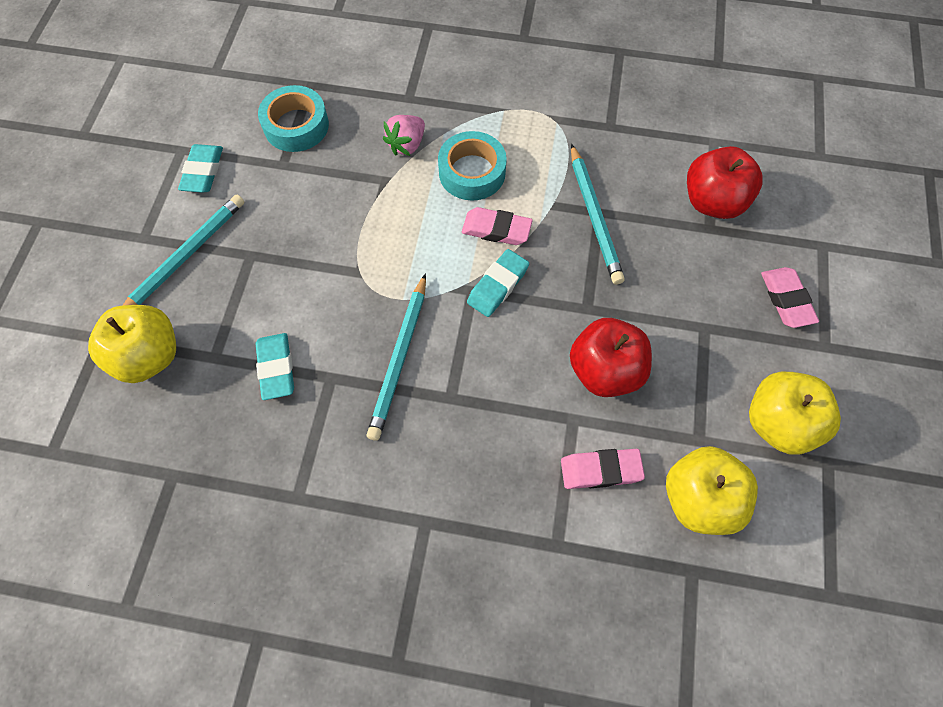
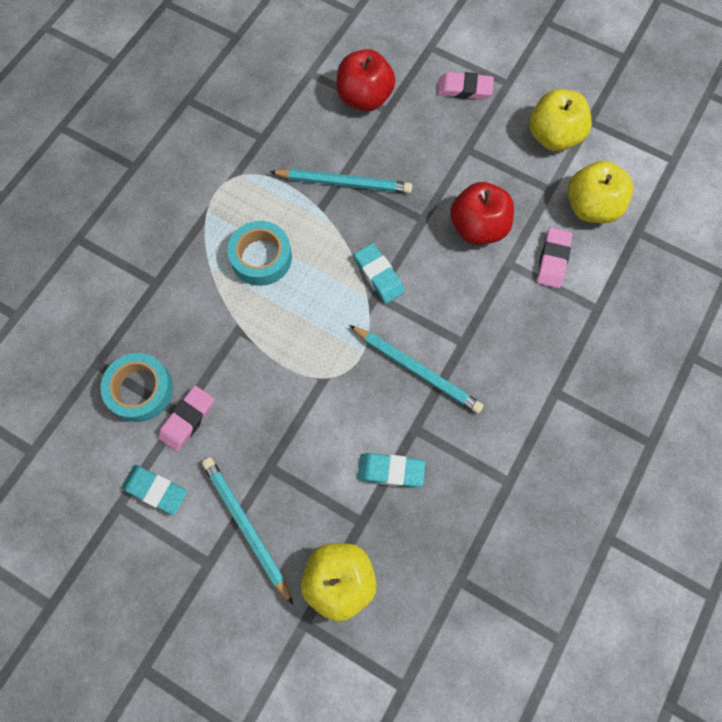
camera: 70 degrees left, 5 degrees up
pink strawberry [383,115,425,156] -> none
pink eraser [462,207,533,245] -> pink eraser moved to [158,386,214,452]

